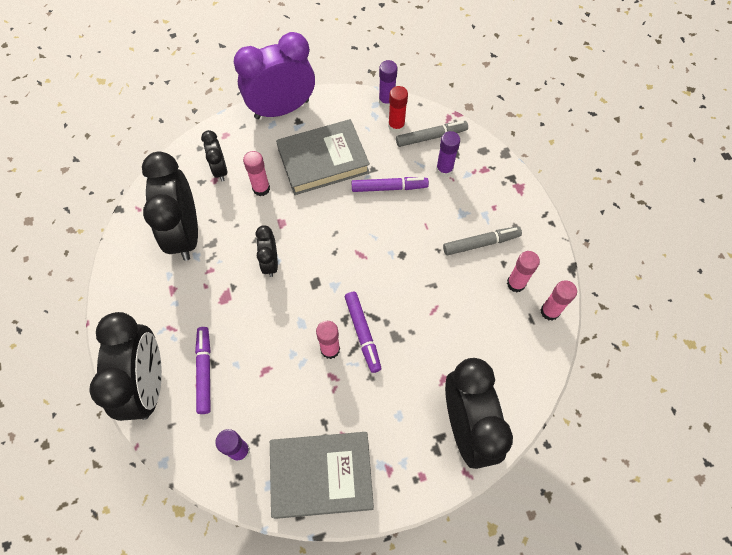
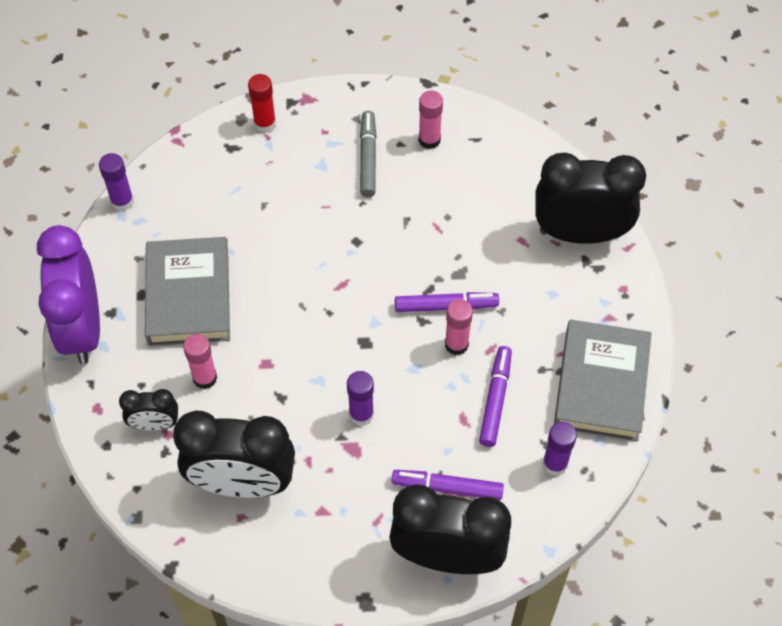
camera: 75 degrees left, 5 degrees down
black clock [256,225,278,277] -> none
purple marker [351,177,429,192] -> purple marker moved to [479,346,512,447]
red glue stick [388,86,408,133] -> red glue stick moved to [248,74,276,133]
grey marker [396,121,468,147] -> none
purple glue stick [436,131,460,177] -> purple glue stick moved to [347,371,374,426]
pink glue stick [540,280,577,321] -> none

